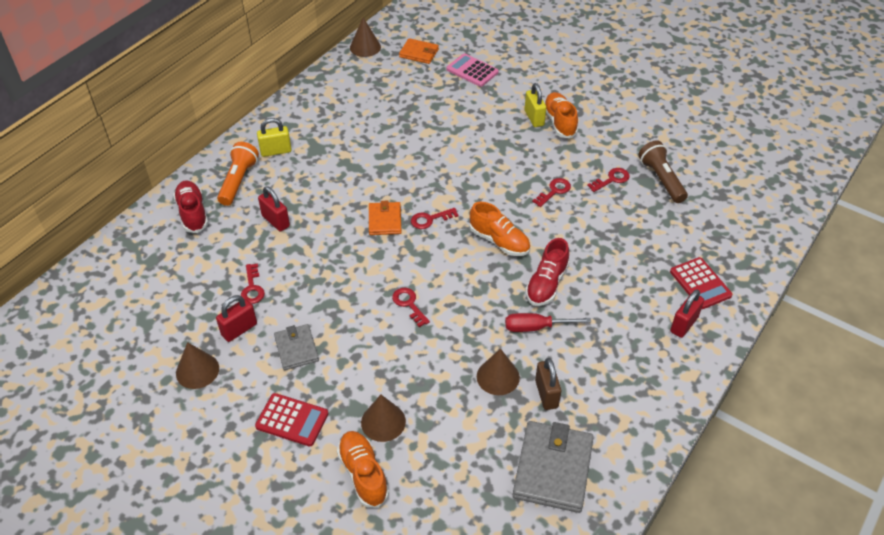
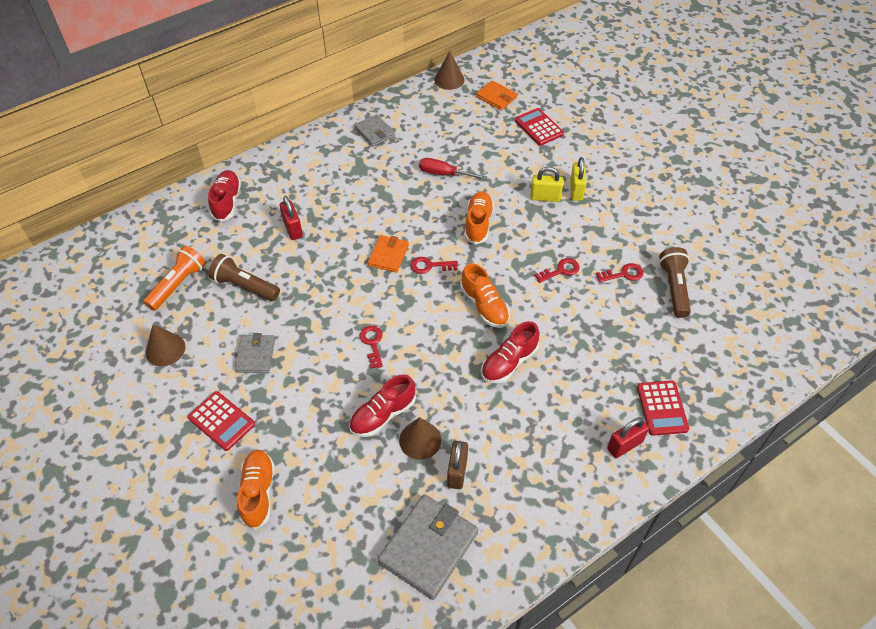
camera: 20 degrees right, 5 degrees up
red padlock [216,295,257,342] -> none
orange flashlight [217,142,259,206] -> orange flashlight moved to [143,246,206,311]
red key [241,263,265,304] -> brown flashlight [208,254,280,301]
yellow padlock [257,118,292,157] -> yellow padlock moved to [530,167,563,202]
brown cone [361,395,406,442] -> none
pink calculator [446,53,499,87] -> red calculator [515,108,564,146]
red screwdriver [505,313,591,332] -> red screwdriver moved to [419,158,487,180]
orange shoe [544,92,578,139] -> orange shoe moved to [465,191,494,245]
none -> red shoe [349,374,416,437]
none -> grey wallet [354,114,395,147]

